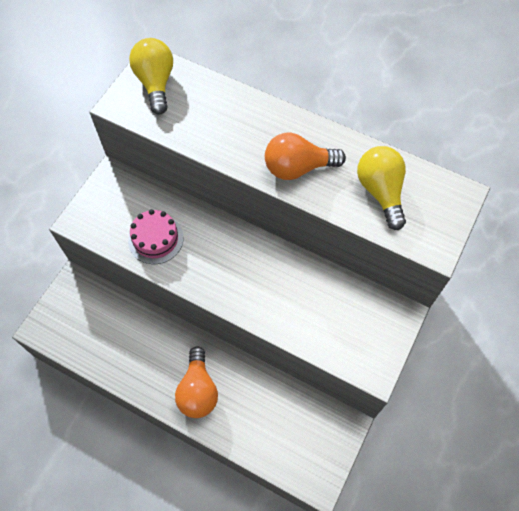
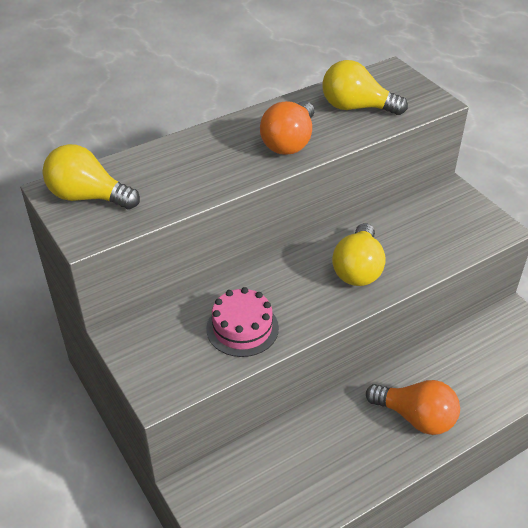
camera: 60 degrees left, 20 degrees down
none -> yellow light bulb [332,223,386,286]

